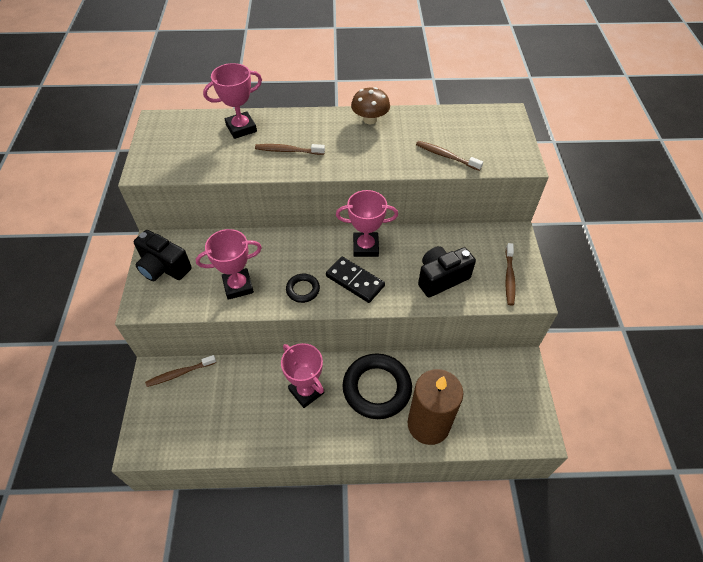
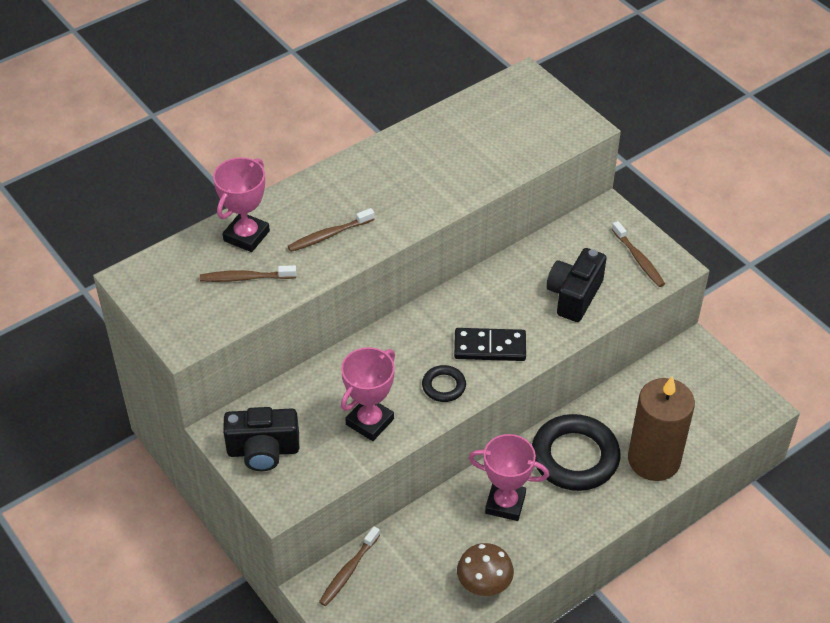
camera: 35 degrees left, 5 degrees down
pink trophy [336,190,398,257] -> none
brown mushroom [351,87,390,125] -> brown mushroom moved to [457,543,514,596]
brown toothbrush [416,141,483,171] -> brown toothbrush moved to [200,265,297,282]

